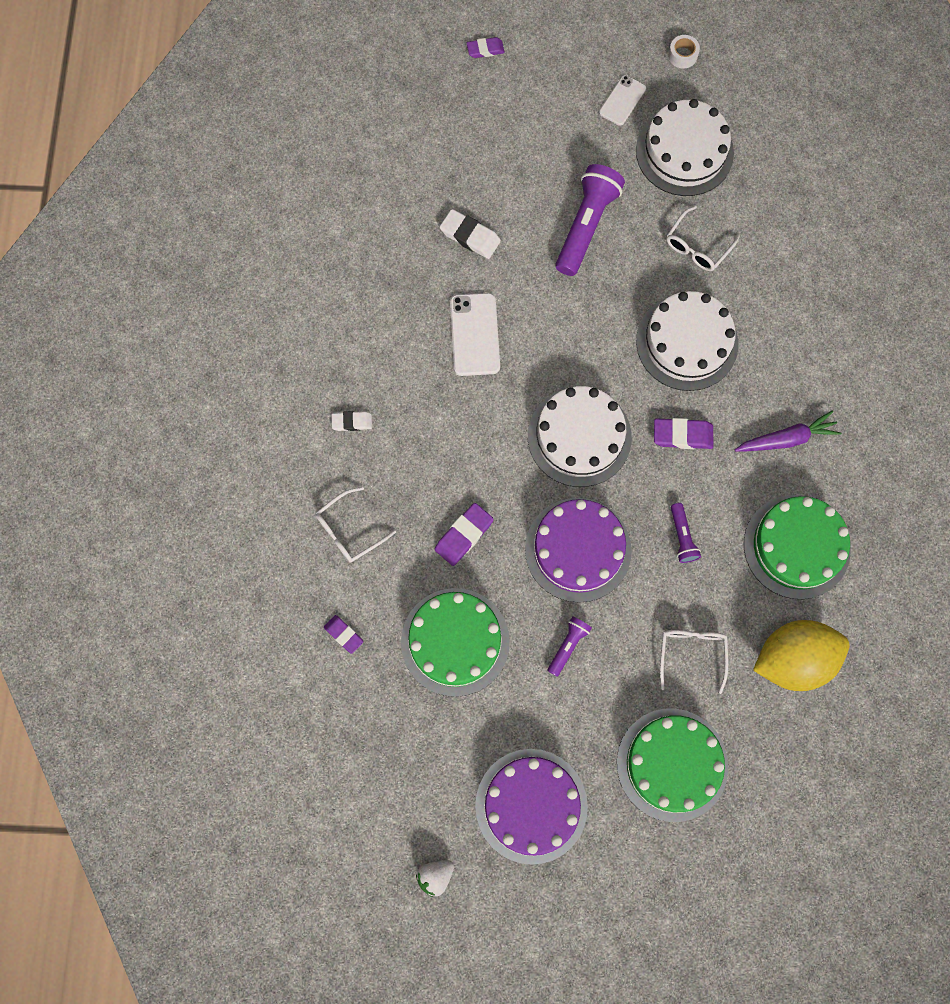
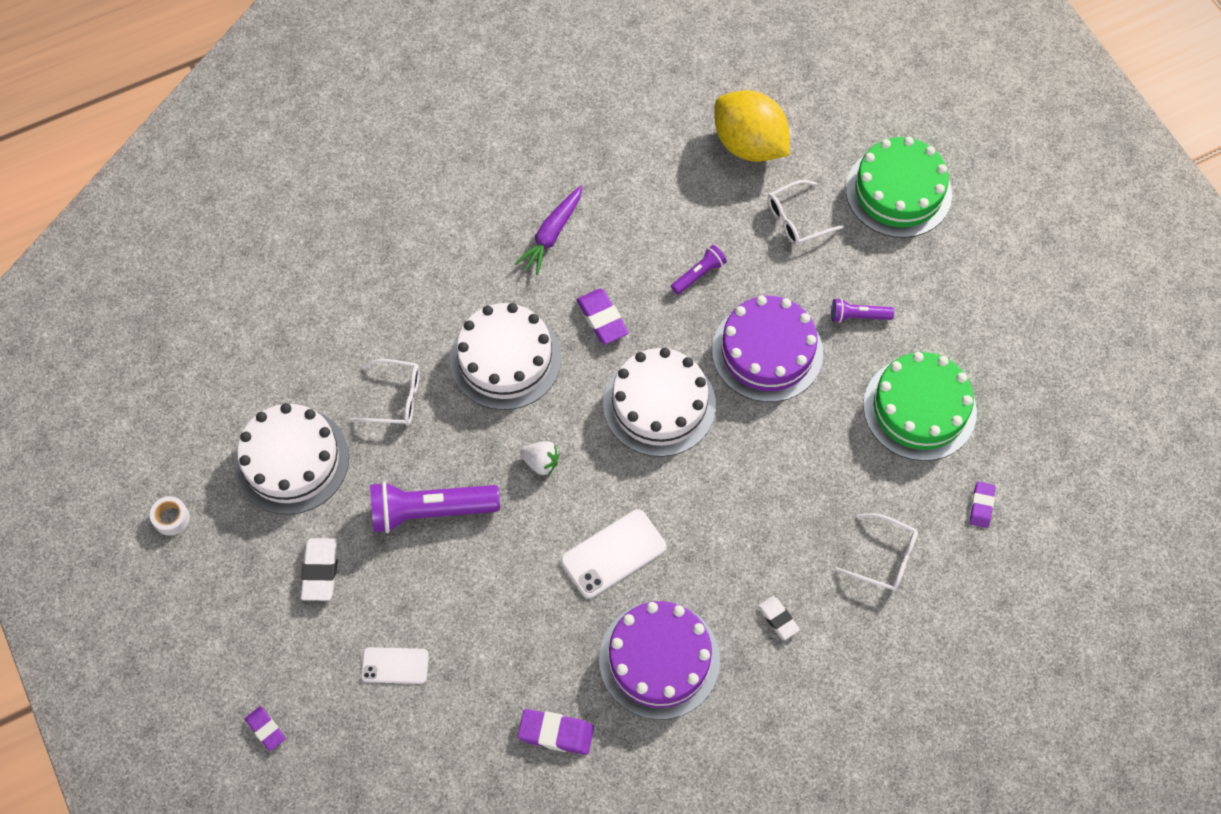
camera: 120 degrees left, 10 degrees down
white strawberry [416,860,454,897] -> white strawberry moved to [520,441,560,475]
purple eraser [435,503,494,566] -> purple eraser moved to [518,709,594,755]
white eraser [440,209,501,259] -> white eraser moved to [301,538,338,601]
purple cake [475,749,588,865] -> purple cake moved to [599,601,720,720]
white phone [599,75,646,126] -> white phone moved to [361,647,429,684]
purple carrot [735,411,841,452] -> purple carrot turned 105 degrees counterclockwise [515,185,583,275]
green cake [744,495,851,599] -> none

